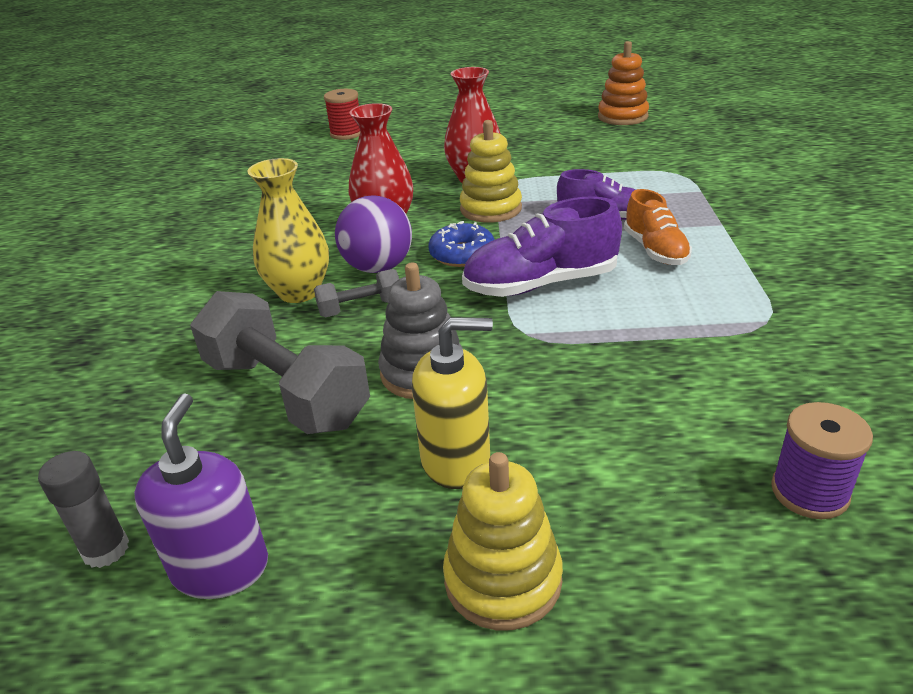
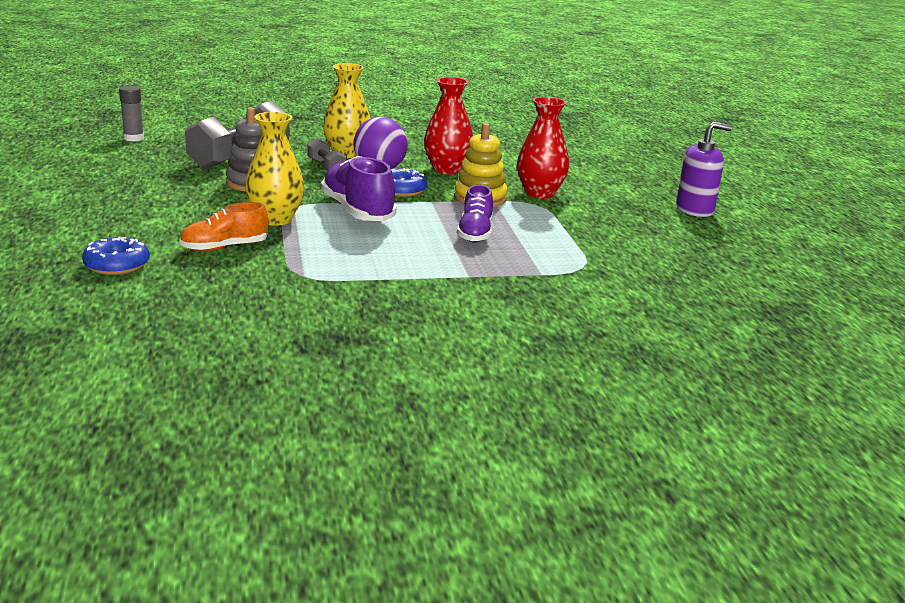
camera: 75 degrees right, 10 degrees down
purple soap dispenser [134,393,268,599] -> purple soap dispenser moved to [676,122,732,217]
red spool [324,89,360,140] -> none
yellow soap dispenser [412,317,493,489] -> none
yellow stacking toy [443,452,563,630] -> none
orange stacking toy [598,41,649,125] -> none
orange shoe [624,189,692,265] -> orange shoe moved to [179,202,269,251]
purple spool [771,402,873,519] -> blue donut [82,236,150,275]
none -> yellow vase [245,112,304,226]

